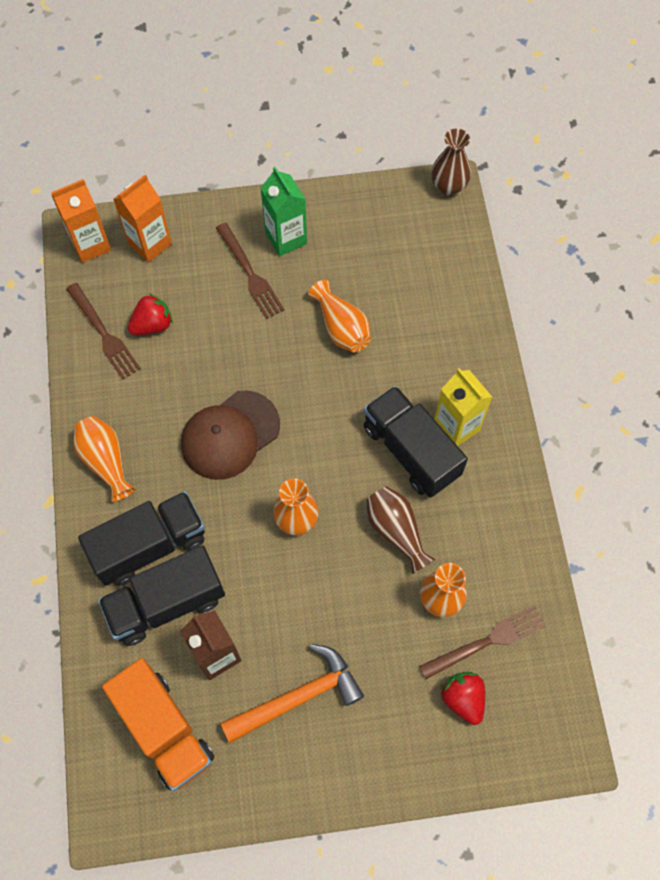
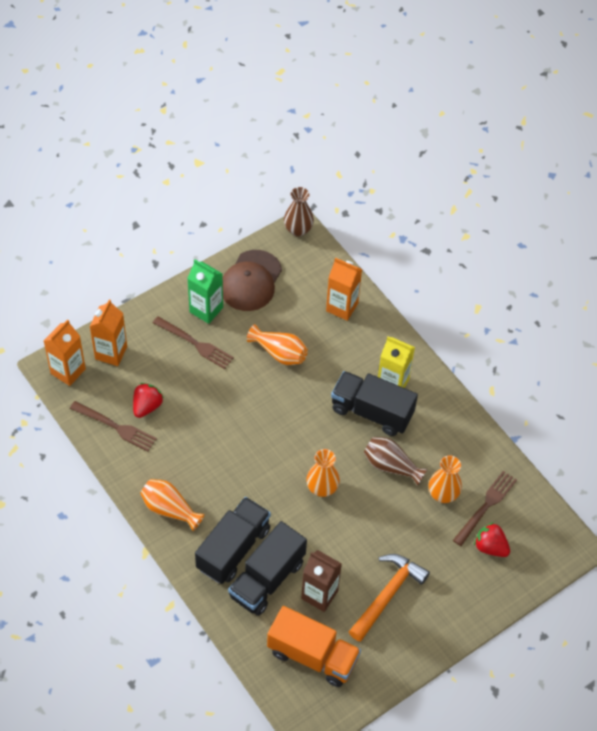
camera: 30 degrees left, 10 degrees down
brown cap [181,390,280,480] -> brown cap moved to [223,250,282,311]
none -> orange carton [326,258,362,321]

